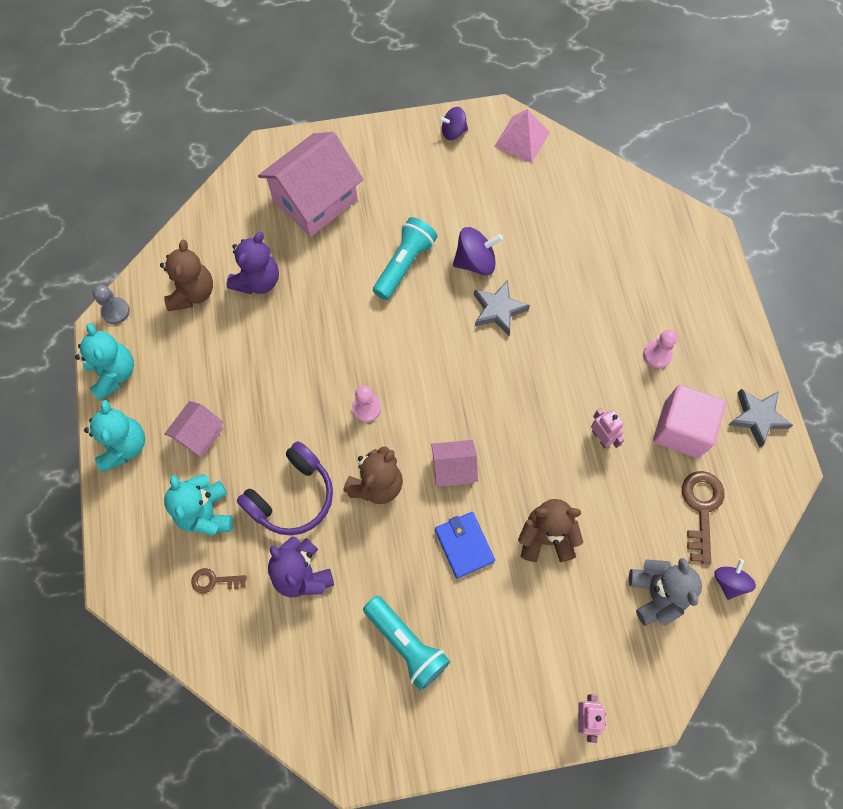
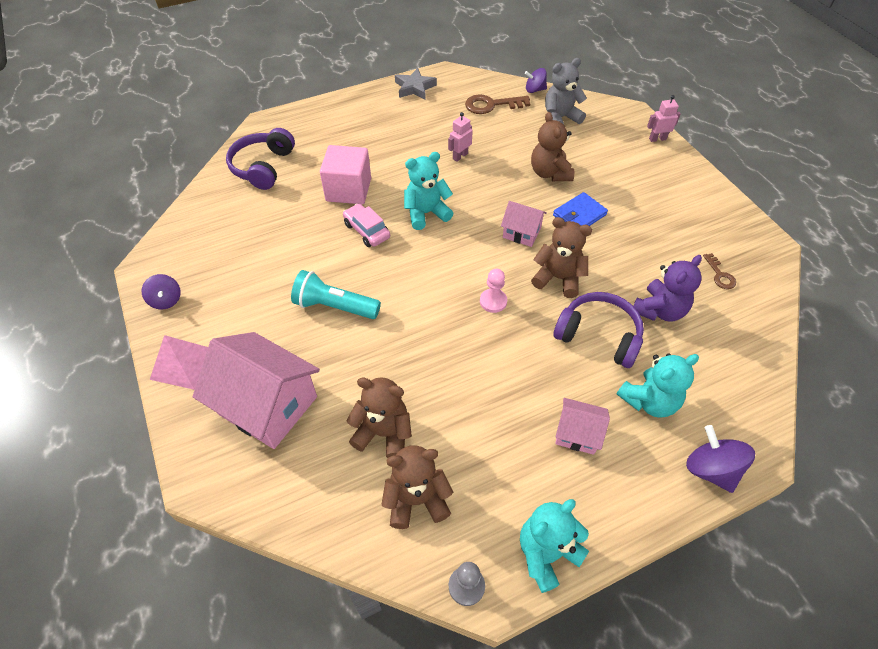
camera: 105 degrees left, 15 degrees down
turquoise teddy bear [84,400,145,472] -> turquoise teddy bear moved to [404,152,453,230]
brown key [191,568,247,593] -> brown key moved to [703,253,736,289]
purple teddy bear [226,232,279,294] -> brown teddy bear [346,377,412,458]
turquoise flashlight [363,596,450,691] -> none
pink house [431,440,478,486] -> pink house turned 45 degrees counterclockwise [501,201,547,247]
purple spinning top [453,227,503,275] -> purple spinning top moved to [686,425,755,493]
grey star [474,280,530,336] -> pink car [343,203,390,247]
pink pyramid [494,109,550,163] -> pink pyramid moved to [150,335,208,390]
pink pawn [643,330,678,368] -> none
pink cube [653,385,726,458] -> pink cube moved to [320,145,371,204]
none -> purple headphones [226,128,295,190]

